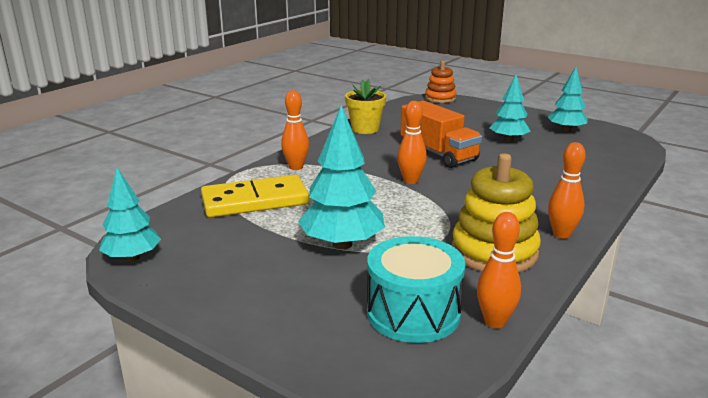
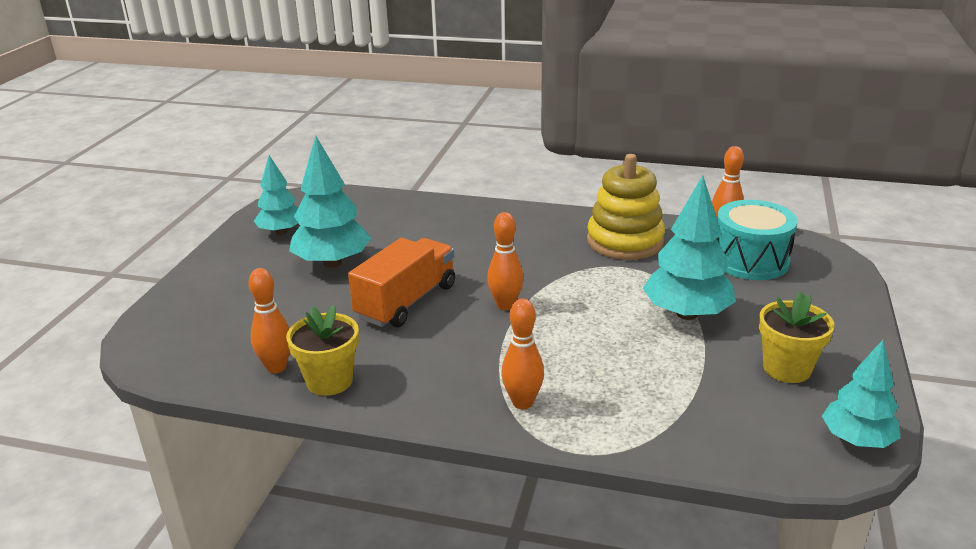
camera: 110 degrees left, 5 degrees up
yellow domino [201,175,310,218] -> none
orange stacking toy [425,61,457,103] -> none
turquoise tree [490,75,531,142] -> turquoise tree [289,136,371,268], size x1.52
orange bowling pin [548,142,586,239] -> orange bowling pin moved to [249,268,290,373]
none -> yellow flower pot [759,292,834,383]

